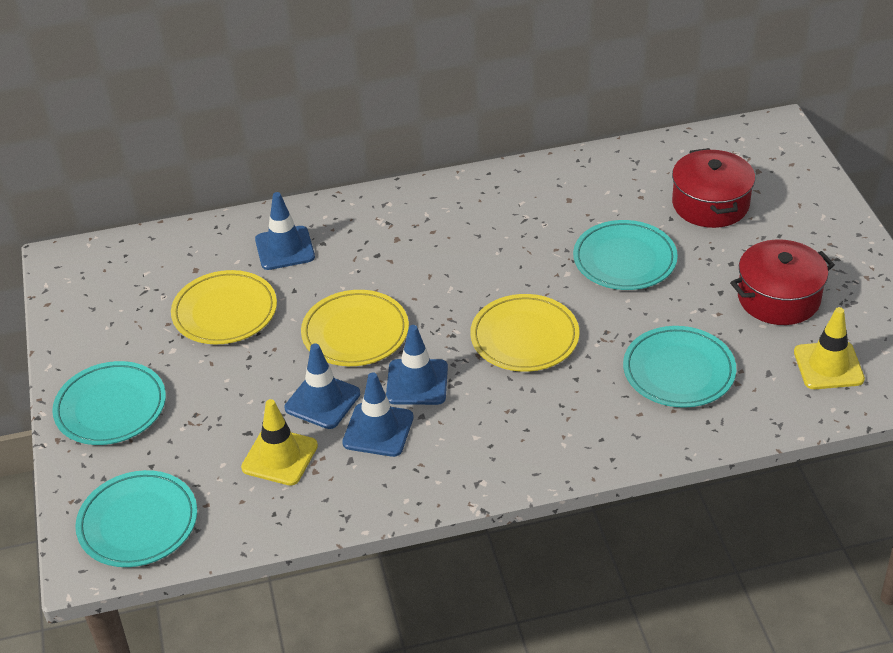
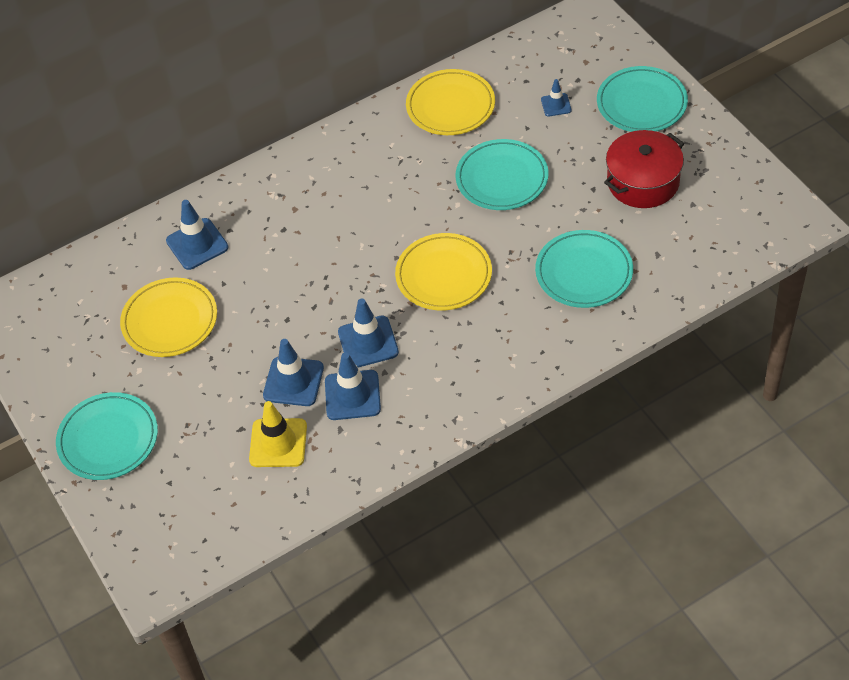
camera: 15 degrees left, 10 degrees up
turquoise plate [75,470,197,567] -> turquoise plate moved to [597,66,688,132]
yellow plate [301,290,409,366] -> yellow plate moved to [406,69,495,135]
red pot [672,148,755,228] -> blue traffic cone [541,79,571,117]
yellow traffic cone [794,307,865,389] -> none

